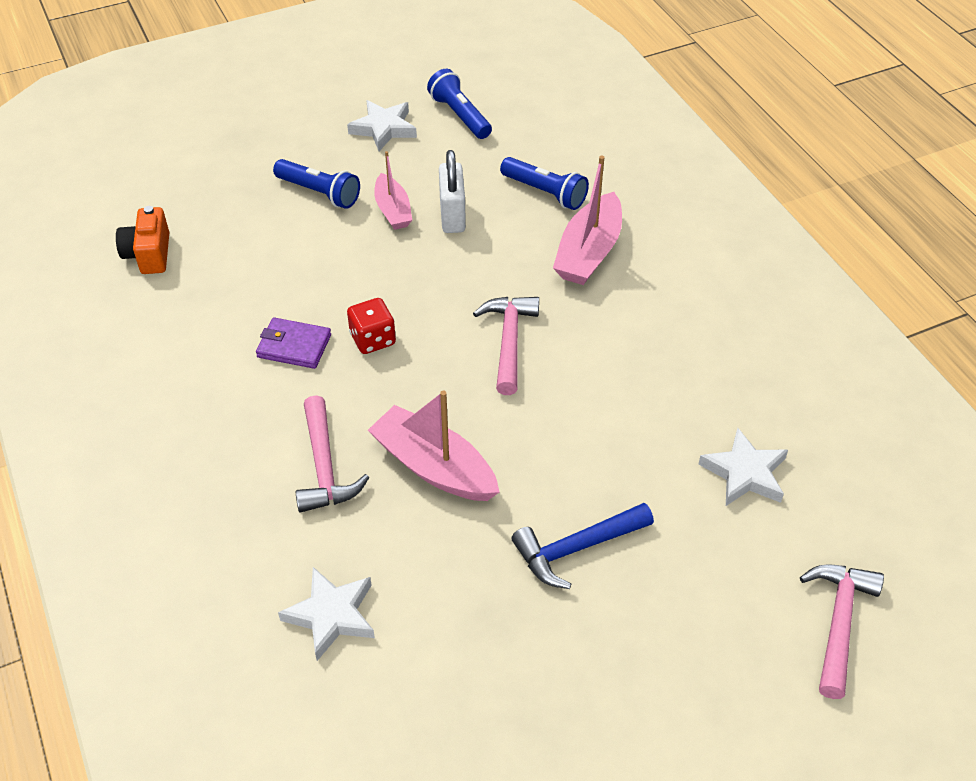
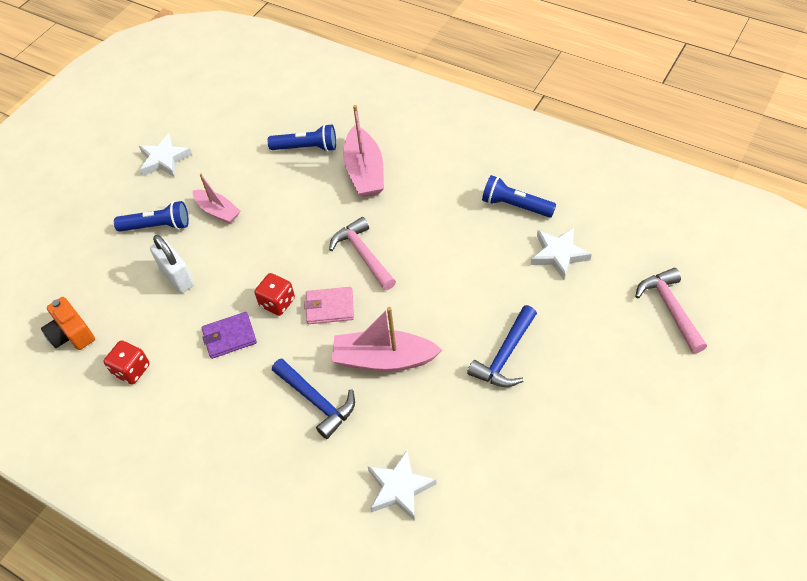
camera: 30 degrees left, 5 degrees up
pink hammer [296,395,369,513] -> blue hammer [272,358,355,439]
blue flashlight [427,69,492,139] -> blue flashlight moved to [482,175,556,218]
white padlock [439,150,466,233] -> white padlock moved to [150,235,194,293]
none -> red dice [104,340,150,385]
none -> pink wallet [304,287,354,324]

